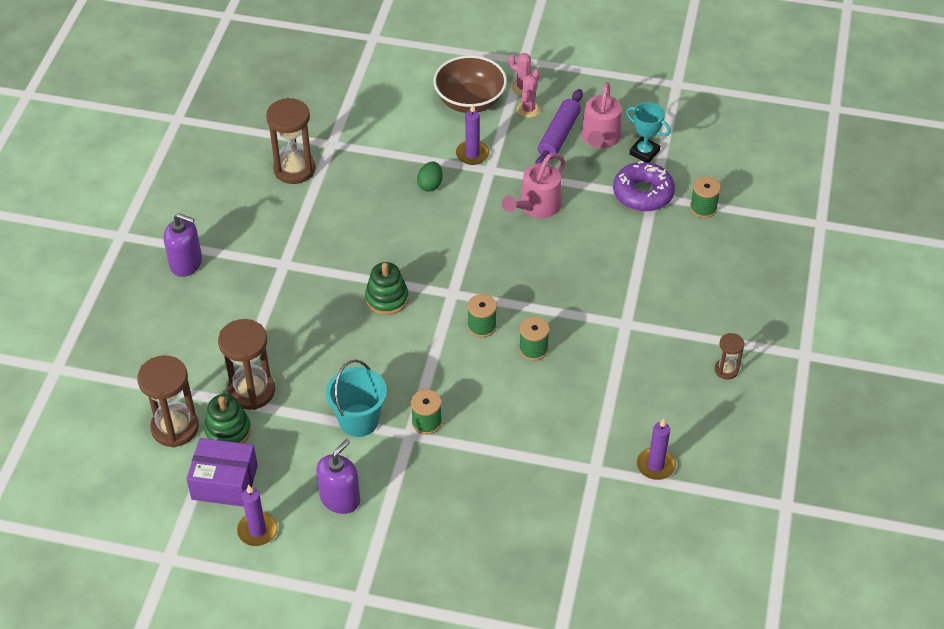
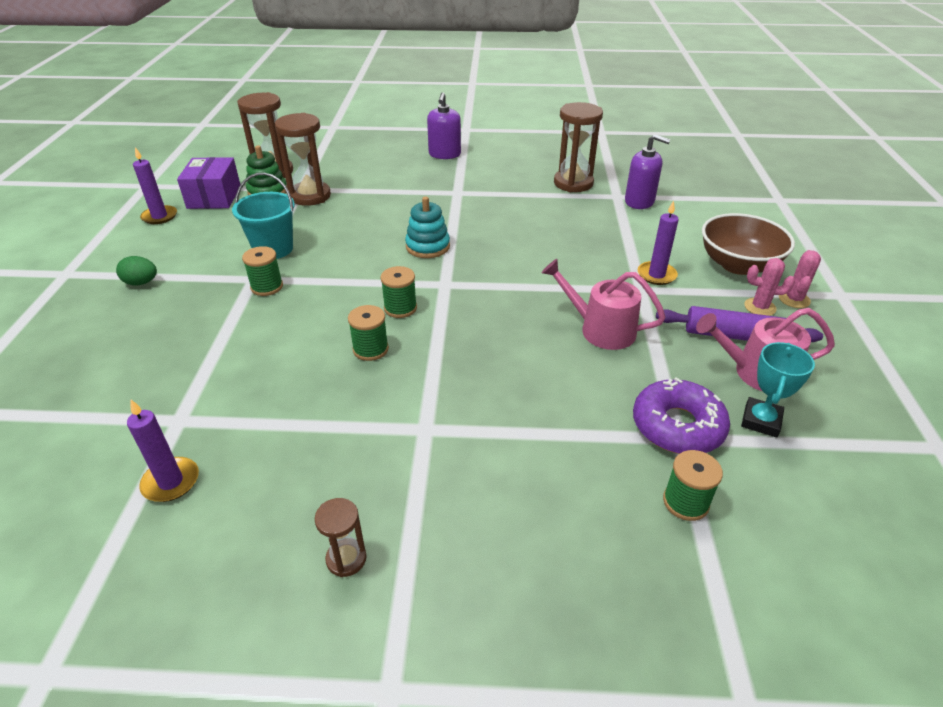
camera: 80 degrees right, 10 degrees down
purple soap dispenser [316,439,360,514] -> purple soap dispenser moved to [625,134,670,209]
green stacking toy [365,262,409,315] -> turquoise stacking toy [405,196,450,258]
green egg [417,162,443,192] -> green egg moved to [116,256,157,285]

